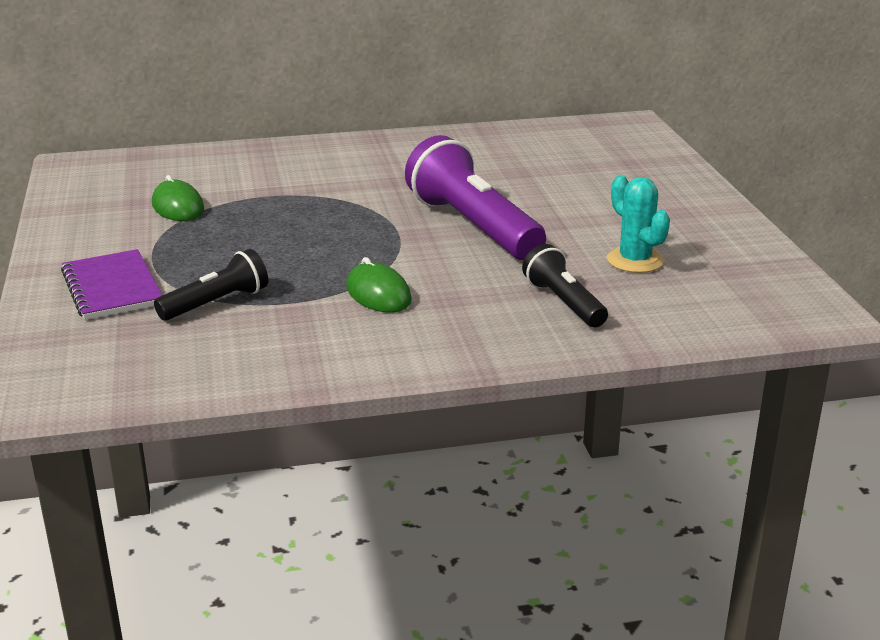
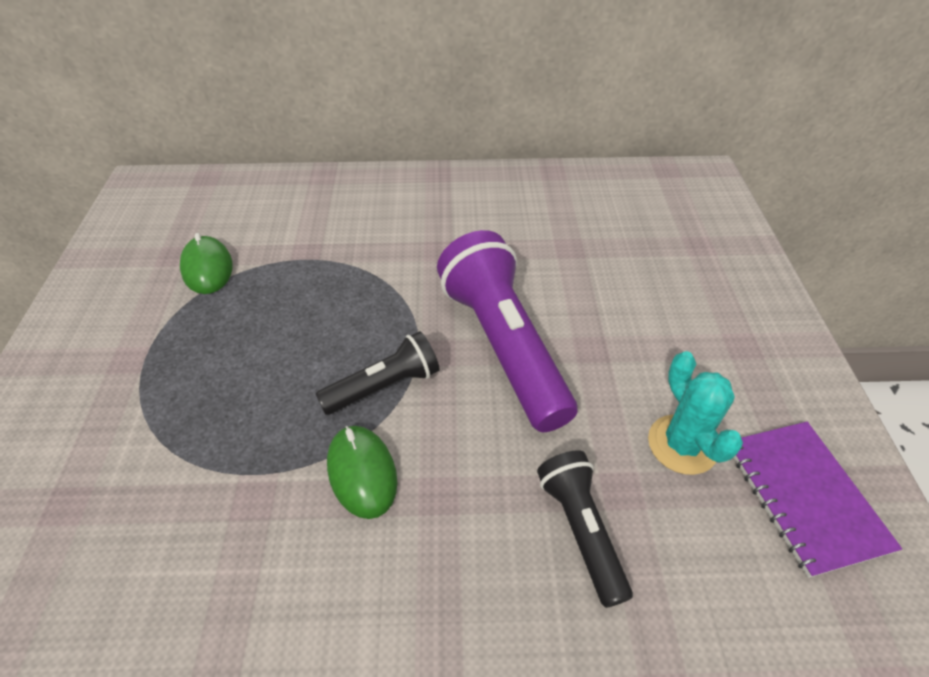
camera: 10 degrees right, 20 degrees up
purple notebook [61,249,162,320] -> purple notebook moved to [734,422,902,578]
black flashlight [154,249,268,321] -> black flashlight moved to [316,331,440,415]

